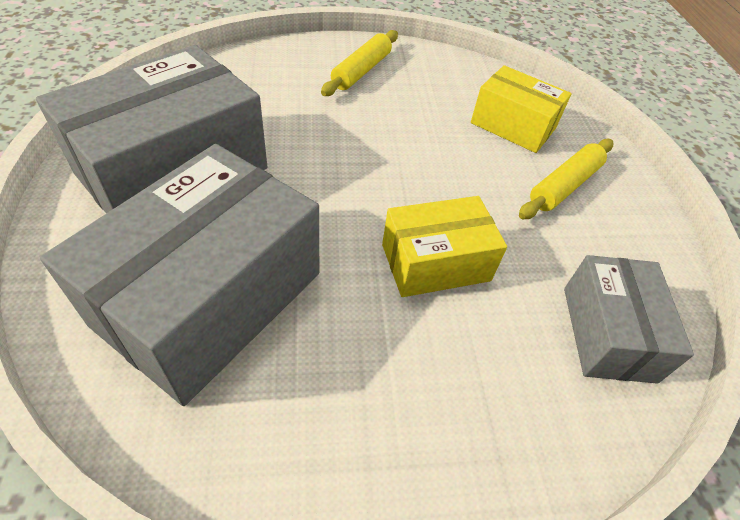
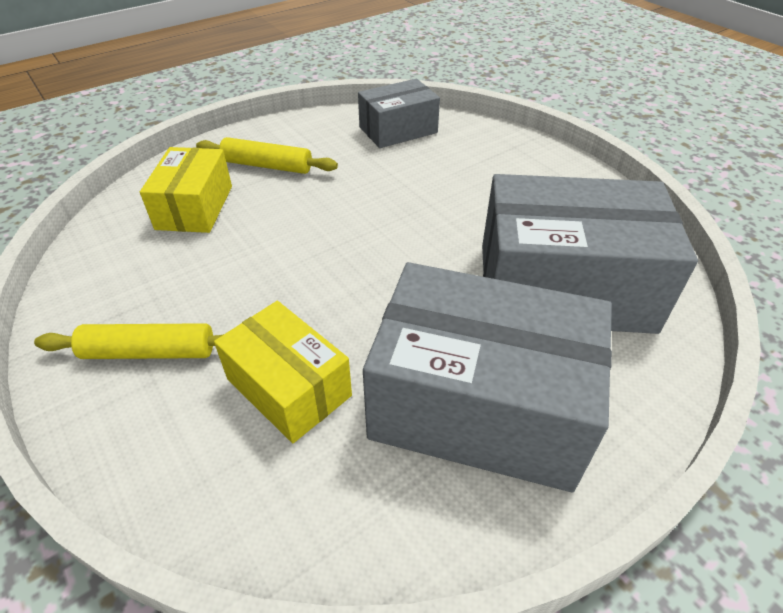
camera: 115 degrees left, 5 degrees down
yellow box [382,196,507,297] -> yellow box moved to [214,301,352,443]

